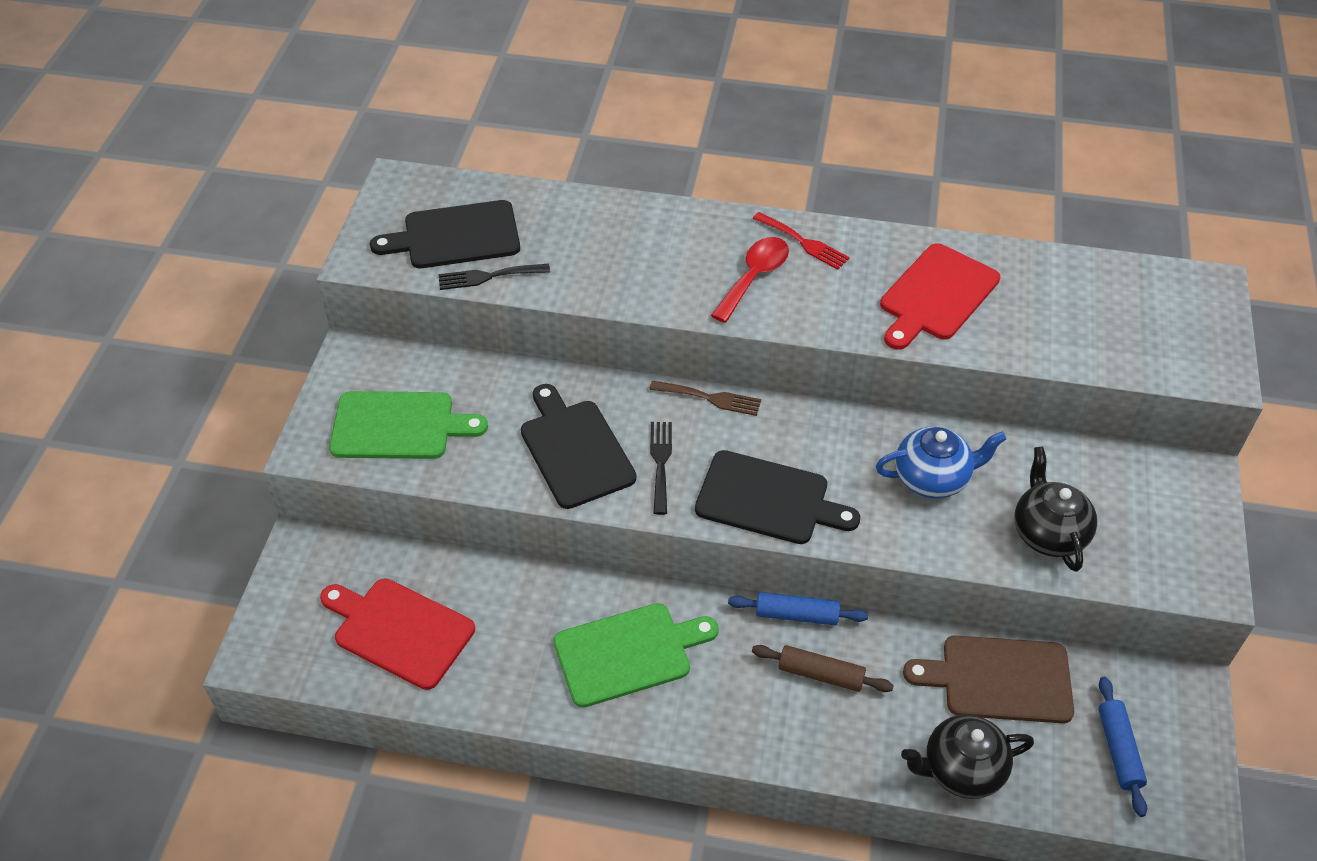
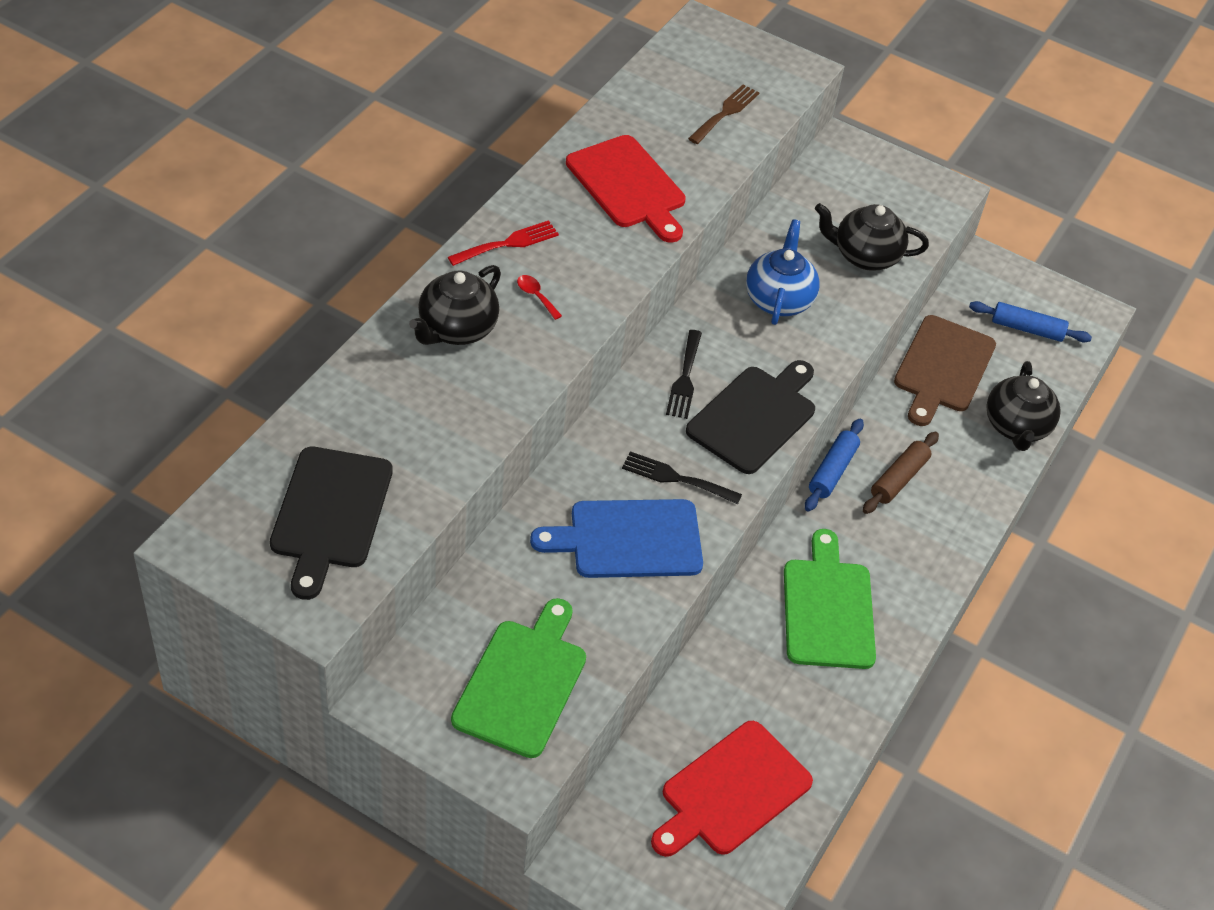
camera: 75 degrees left, 0 degrees up
black fork [438,264,550,290] -> black fork moved to [666,330,702,419]
black cutting board [521,384,637,509] -> blue cutting board [530,499,703,578]
brown fork [649,381,761,416] -> brown fork moved to [688,84,759,144]
red spoon [711,237,789,323] -> red spoon [517,275,562,320], size x0.48
none -> black teapot [409,265,501,345]

